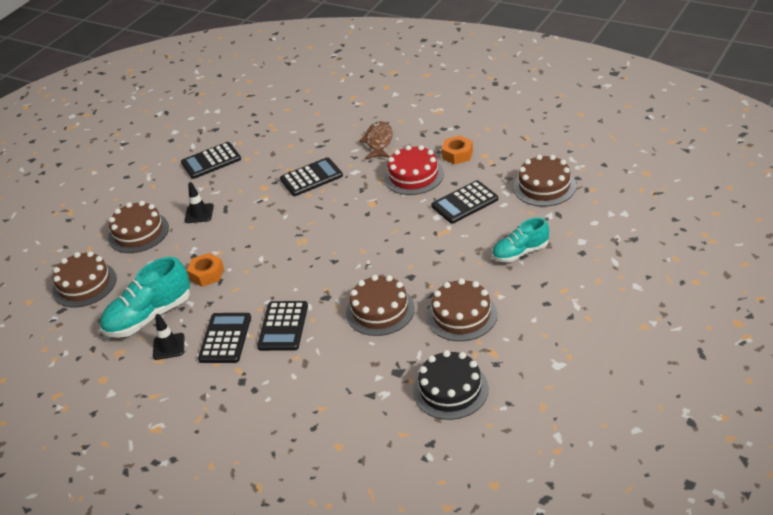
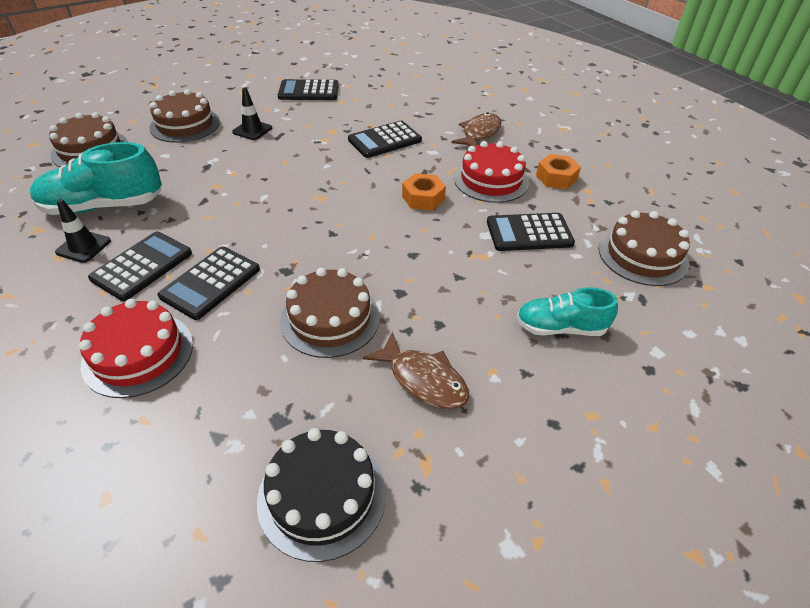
camera: 20 degrees right, 5 degrees up
orange nut [187,253,224,287] -> orange nut moved to [402,173,446,210]
black calculator [280,157,343,196] -> black calculator turned 150 degrees clockwise [348,121,422,158]
brown cake [427,278,497,341] -> brown fish [363,332,469,409]
none -> red cake [79,299,193,398]

